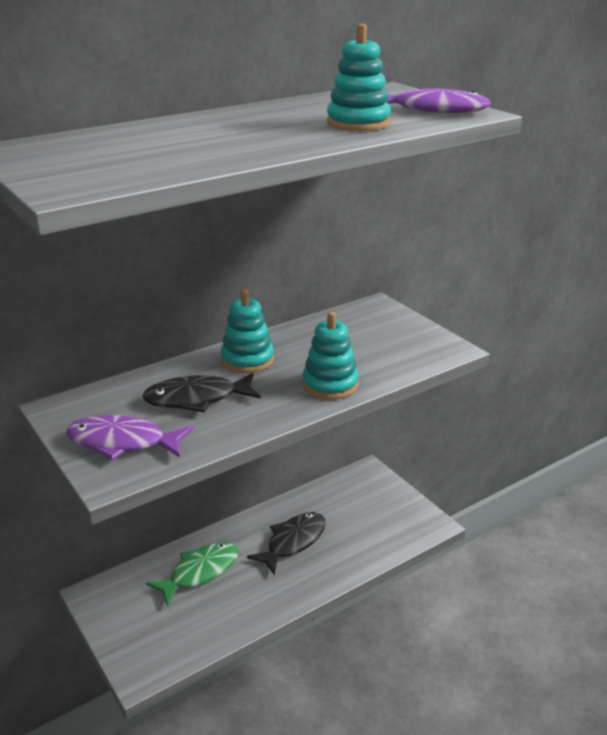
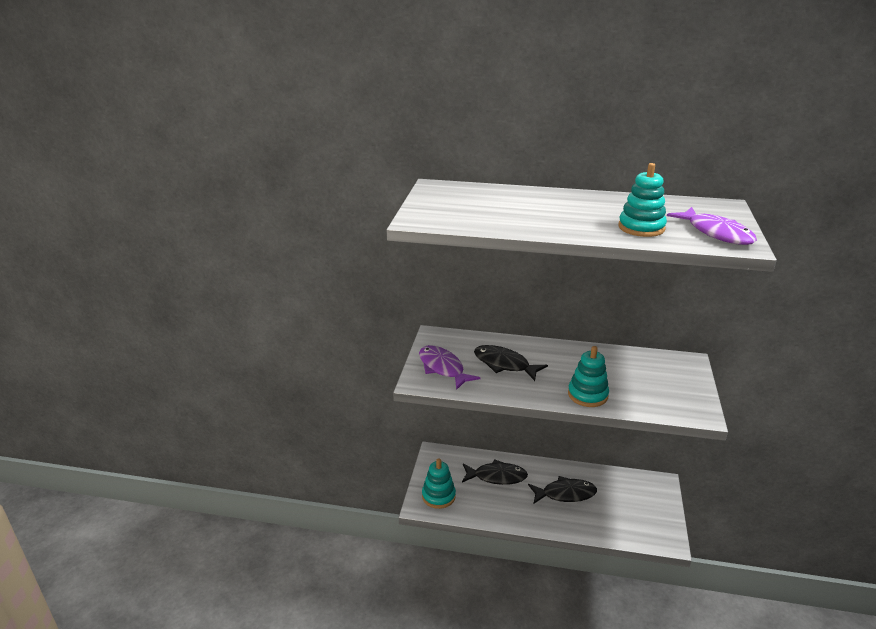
camera: 45 degrees right, 0 degrees up
green fish [146,542,239,607] -> black fish [462,459,528,485]
turquoise stacking toy [221,289,274,373] -> turquoise stacking toy moved to [422,458,456,509]

